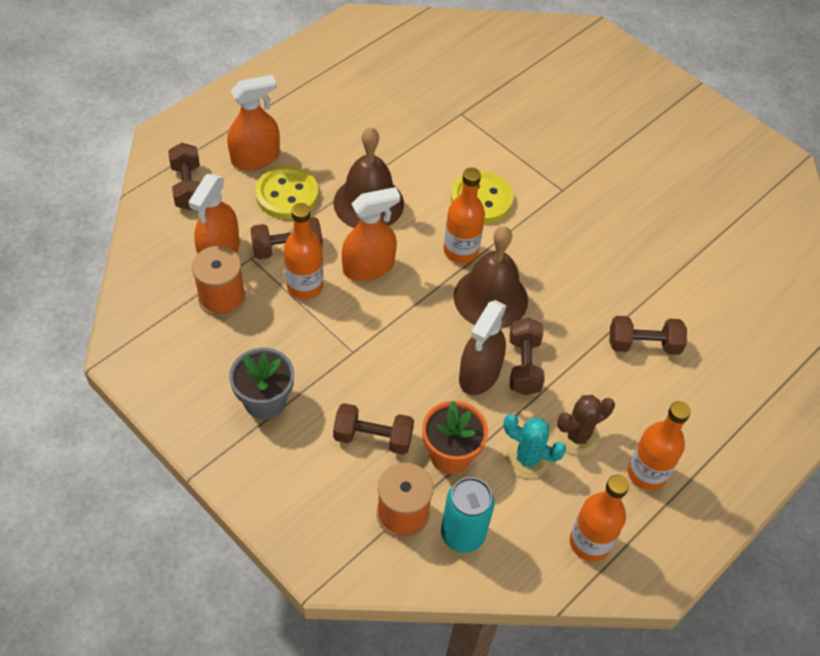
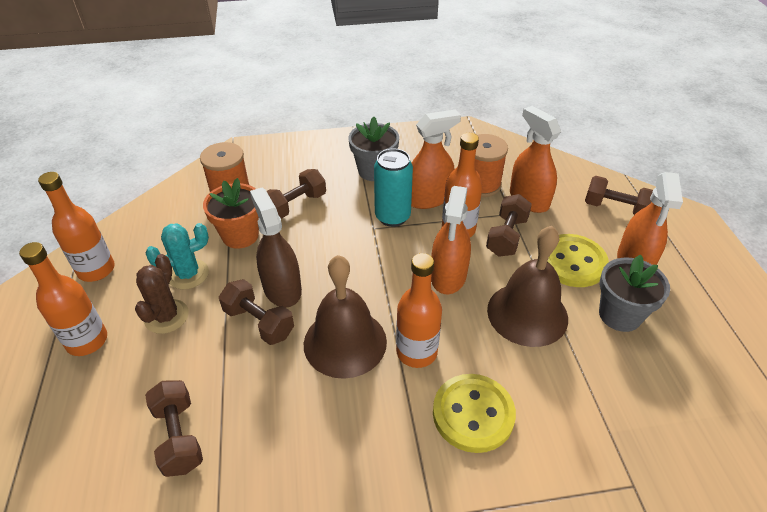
camera: 130 degrees right, 10 degrees down
turquoise can [441,477,495,553] -> turquoise can moved to [374,148,413,227]
brown dumbbell [609,316,687,355] -> brown dumbbell turned 60 degrees counterclockwise [145,380,203,477]
none -> orange spray bottle [411,110,461,209]
none -> grey flower pot [599,254,670,332]

